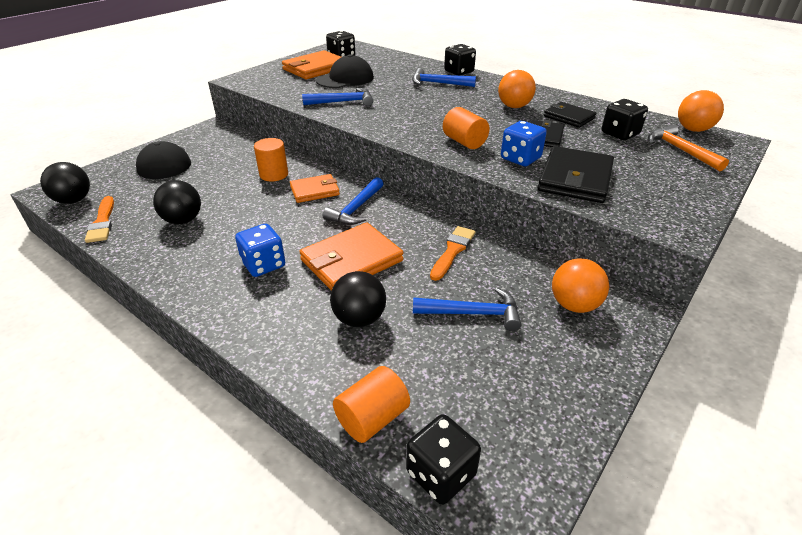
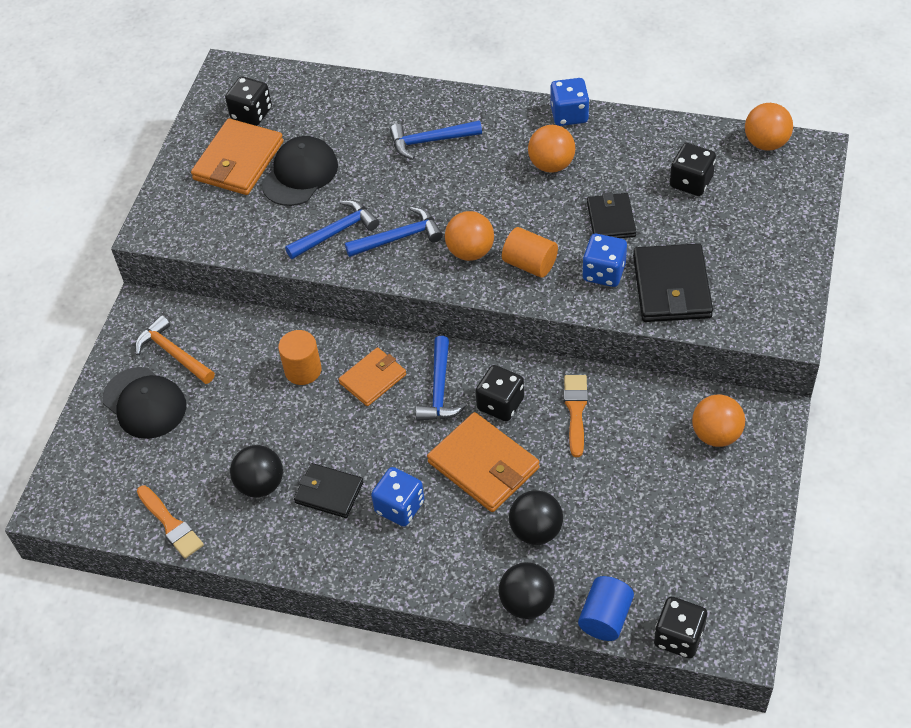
camera: 20 degrees left, 15 degrees up
black ball [40,162,90,204] -> black ball moved to [499,562,555,619]
orange wallet [300,222,403,291] -> orange wallet turned 75 degrees counterclockwise [427,412,540,512]
orange cylinder [333,366,410,443] -> blue cylinder [578,576,634,641]
blue hammer [413,288,521,331] -> blue hammer moved to [345,207,443,257]
black dice [444,44,476,76] -> black dice moved to [476,365,524,421]
black wallet [544,102,597,128] -> black wallet moved to [294,463,363,518]
orange hammer [648,125,729,171] -> orange hammer moved to [135,315,215,384]
none -> orange ball [445,211,494,261]
none -> blue dice [550,78,589,126]

